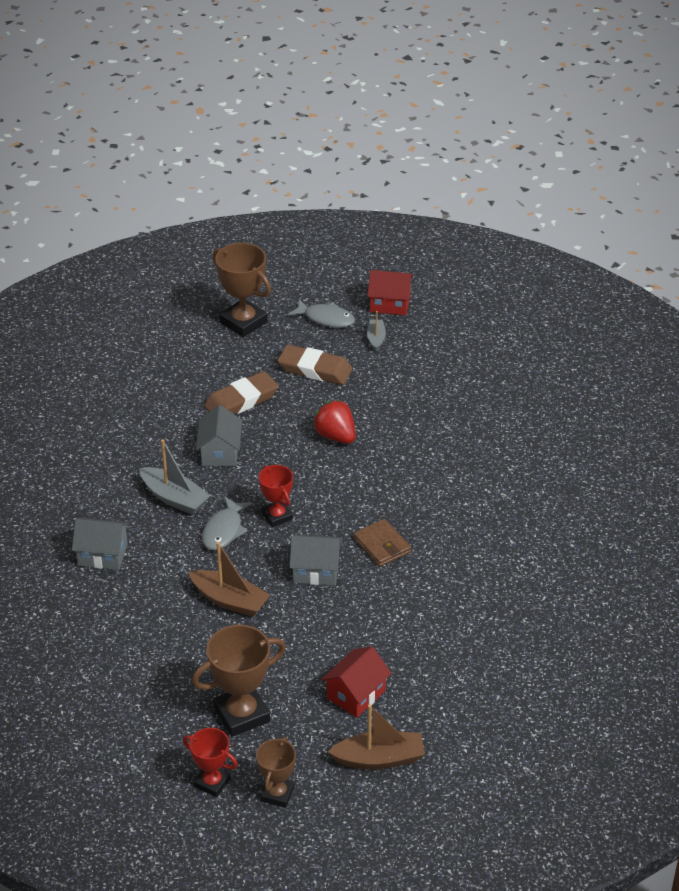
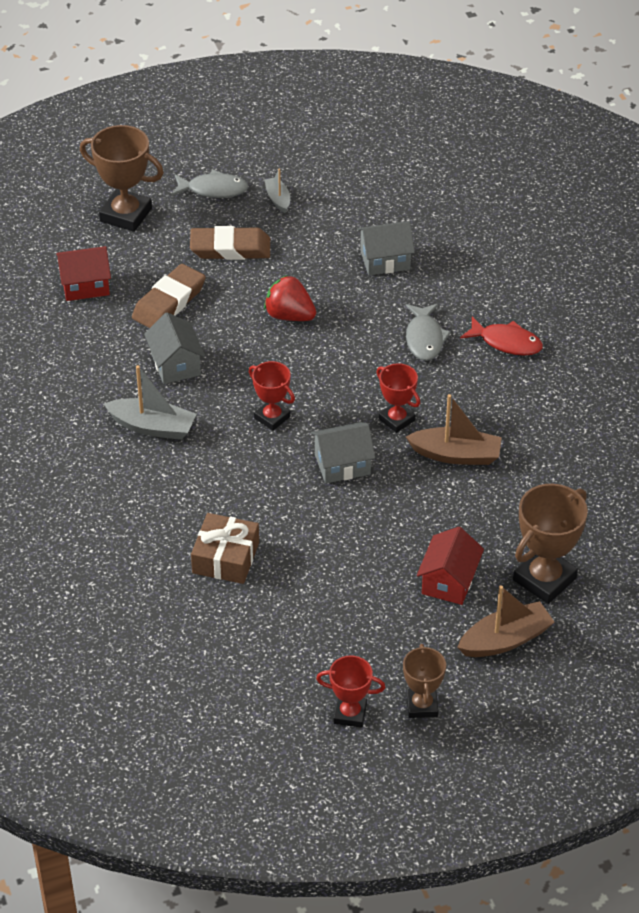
camera: 20 degrees left, 5 degrees up
grey house [72,518,129,570] -> grey house moved to [357,221,415,275]
brown boat [188,542,270,617] -> brown boat moved to [406,394,502,465]
brown trophy [192,625,286,737] -> brown trophy moved to [513,484,588,604]
grey fish [202,496,252,550] -> grey fish moved to [406,304,451,361]
brown wallet [353,519,411,567] -> red trophy [376,363,420,433]
red house [367,270,413,315] -> red house moved to [56,246,111,301]
none -> brown gift [191,513,259,584]
none -> red fish [460,316,543,356]

